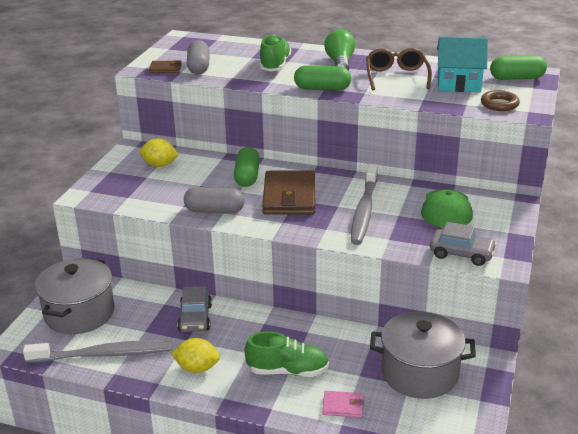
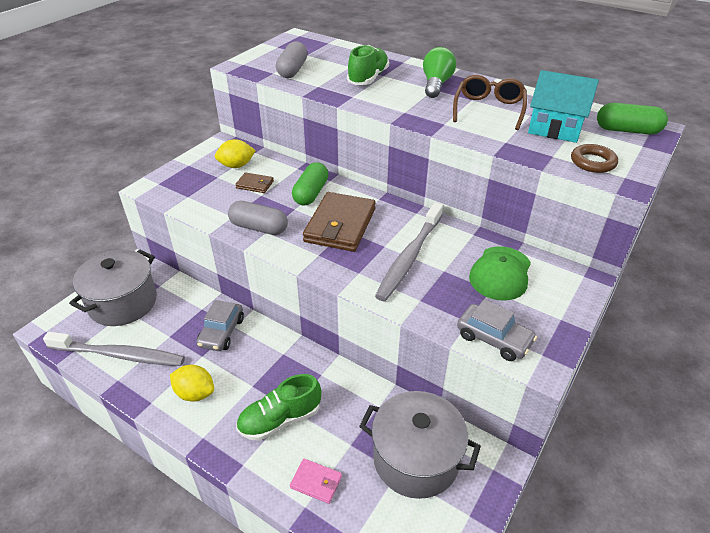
camera: 15 degrees right, 10 degrees up
yellow lemon [140,138,179,167] -> yellow lemon turned 45 degrees counterclockwise [215,139,256,168]
brown wallet [149,61,182,73] -> brown wallet moved to [235,172,274,193]
green shoe [244,331,329,377] -> green shoe turned 135 degrees clockwise [236,374,321,441]
green capsule [294,65,351,90] -> none

